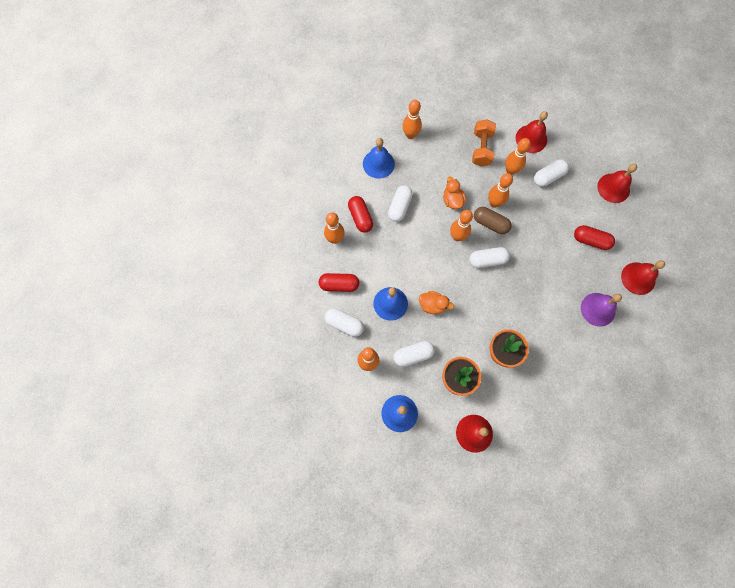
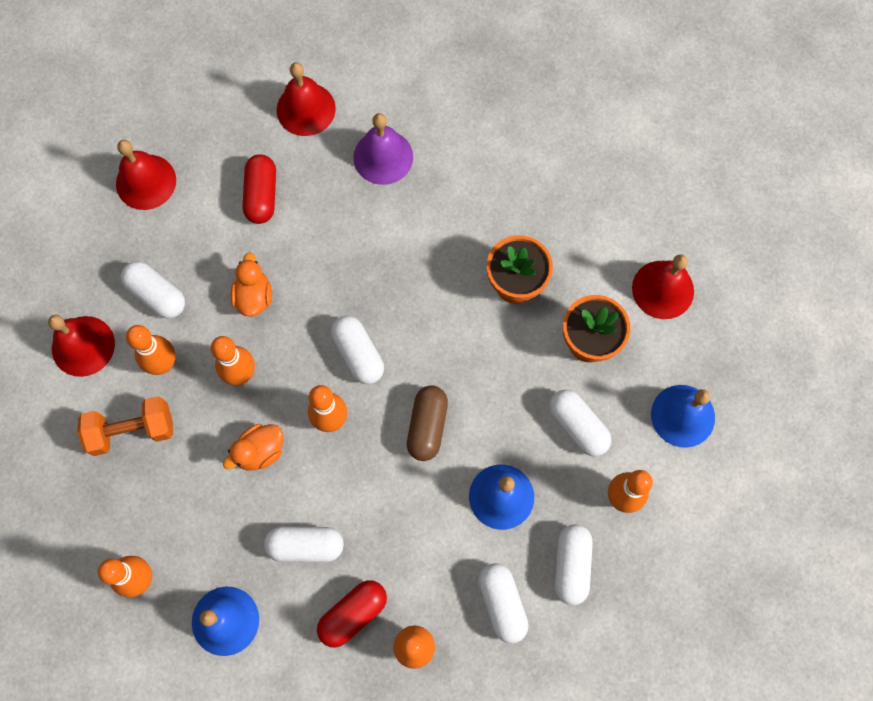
camera: 110 degrees left, 0 degrees up
red capsule [318,273,359,292] -> white capsule [478,563,529,644]
orange duck [419,291,454,314] -> orange duck moved to [231,252,272,317]
brown capsule [474,207,512,234] -> brown capsule moved to [407,385,448,461]

